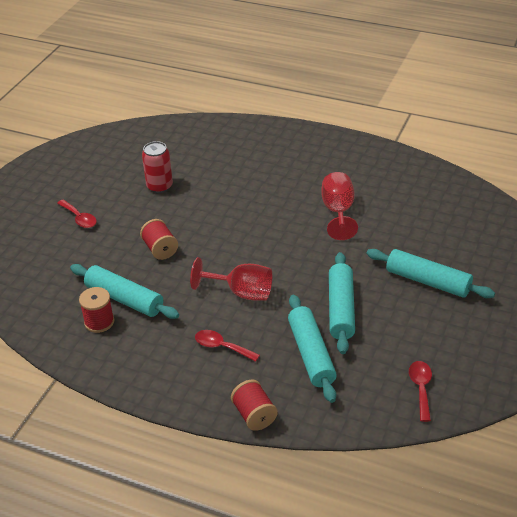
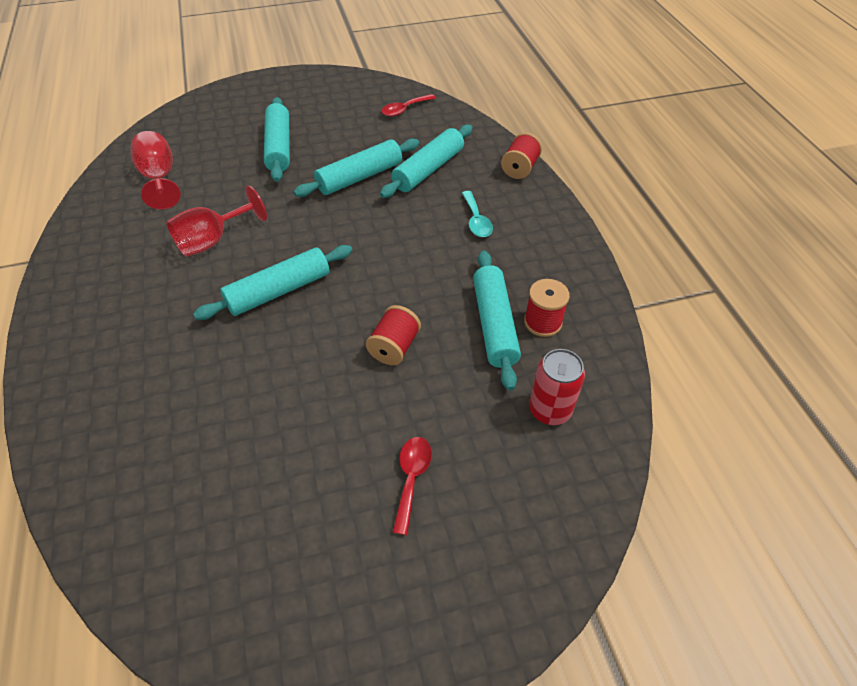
camera: 130 degrees left, 10 degrees up
red can [142,141,173,193] -> red can moved to [529,349,585,425]
red goblet [190,257,272,301] -> red goblet moved to [131,131,181,210]
red spoon [195,330,260,362] -> turquoise spoon [462,191,493,237]
none -> turquoise rolling pin [193,245,353,320]

